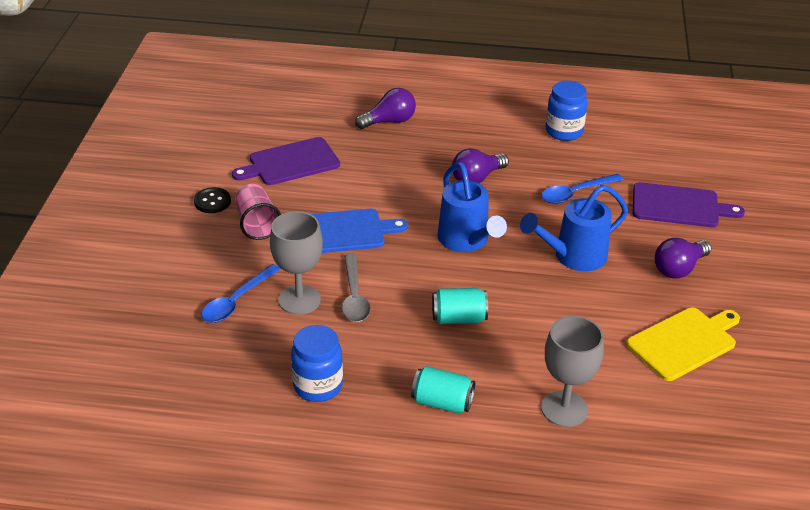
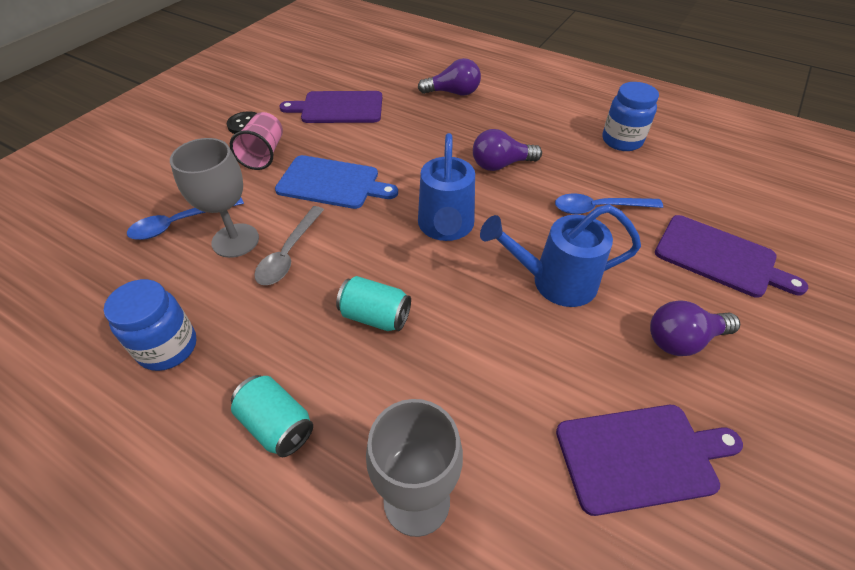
camera: 25 degrees right, 10 degrees up
yellow cutting board [626,308,740,381] -> purple cutting board [556,405,743,516]

